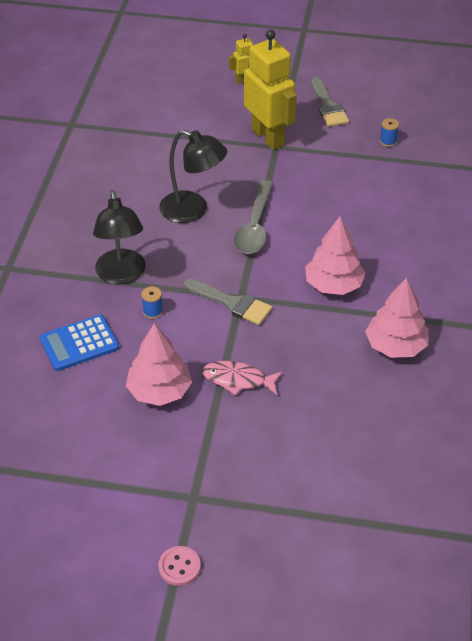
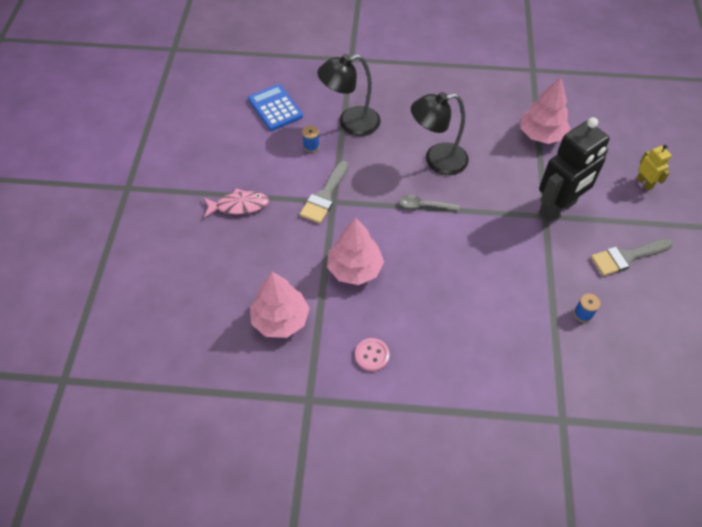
camera: 85 degrees right, 10 degrees up
pink tree [126,323,192,406] -> pink tree moved to [520,77,571,144]
pink button [158,546,201,586] -> pink button moved to [355,338,389,371]
black lamp [159,130,227,223] -> black lamp turned 60 degrees clockwise [411,92,469,175]
pink fish [202,361,283,396] -> pink fish turned 75 degrees clockwise [204,188,269,218]
grey spoon [234,180,273,254] -> grey spoon [399,195,460,211], size x0.57
yellow robot [244,30,297,150] -> black robot [539,117,610,222]

